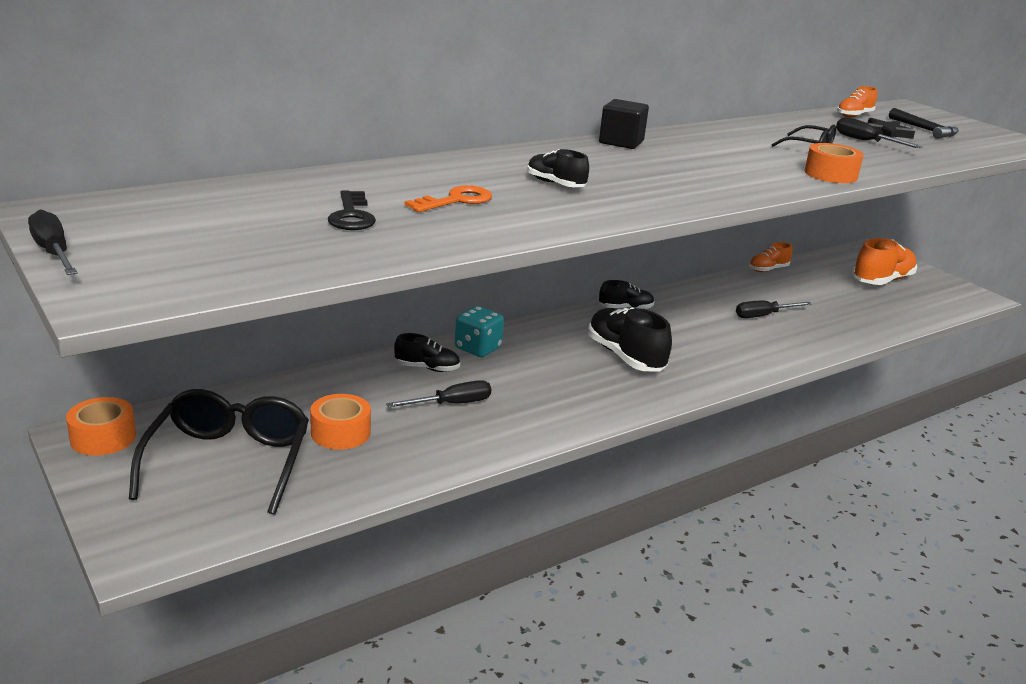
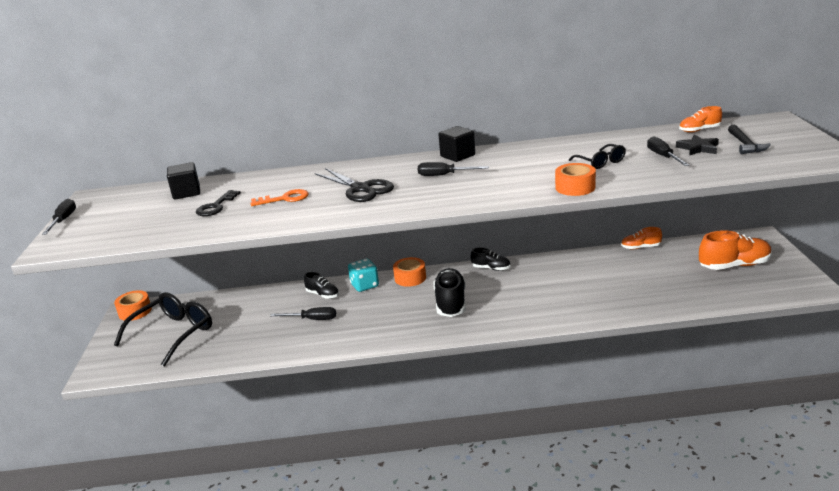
camera: 35 degrees right, 0 degrees up
orange tape [310,394,371,450] -> orange tape moved to [393,257,426,287]
black shoe [527,149,589,187] -> black scissors [315,168,394,202]
black screwdriver [736,301,812,318] -> black screwdriver moved to [418,162,489,176]
none -> black cube [167,162,200,200]

